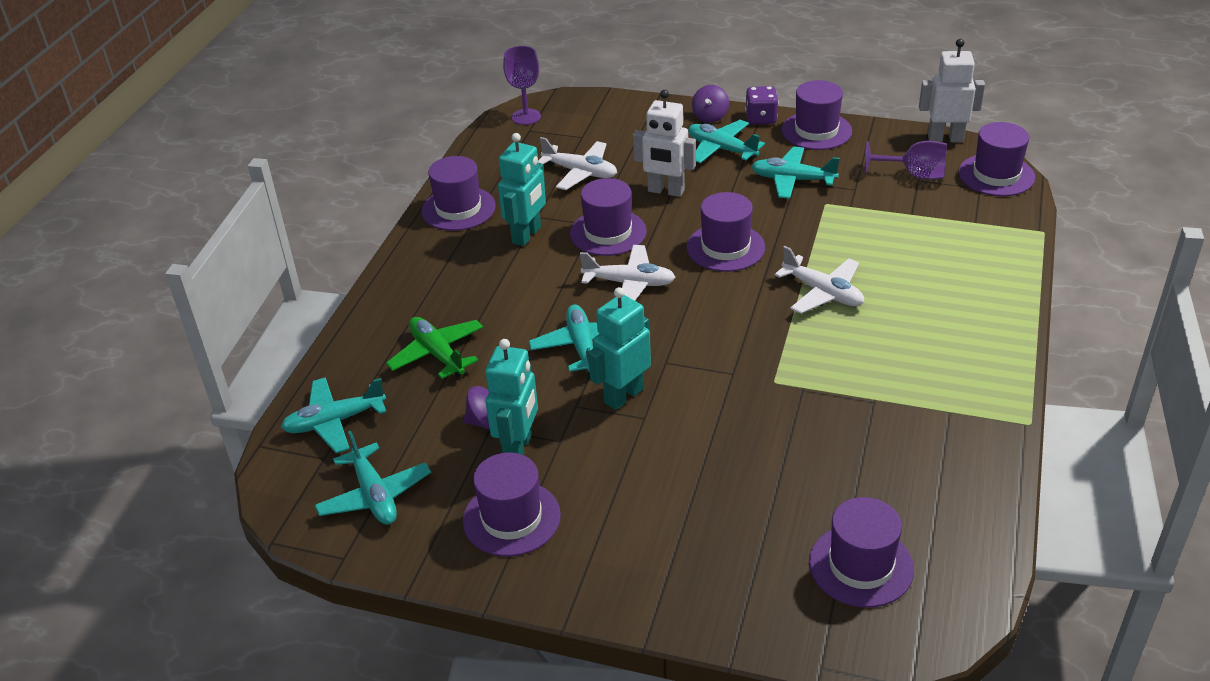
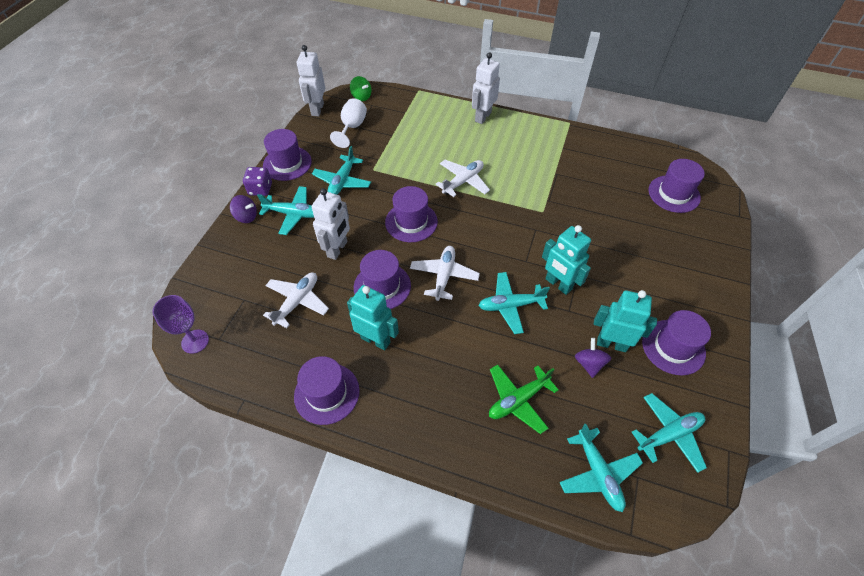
camera: 90 degrees left, 15 degrees up
turquoise plane [688,120,765,163] -> turquoise plane turned 120 degrees counterclockwise [257,186,314,235]
purple goblet [864,141,947,180] -> white goblet [330,98,367,148]
purple hat [958,122,1035,196] -> green spinning top [350,76,371,101]
none -> white robot [472,52,500,124]

